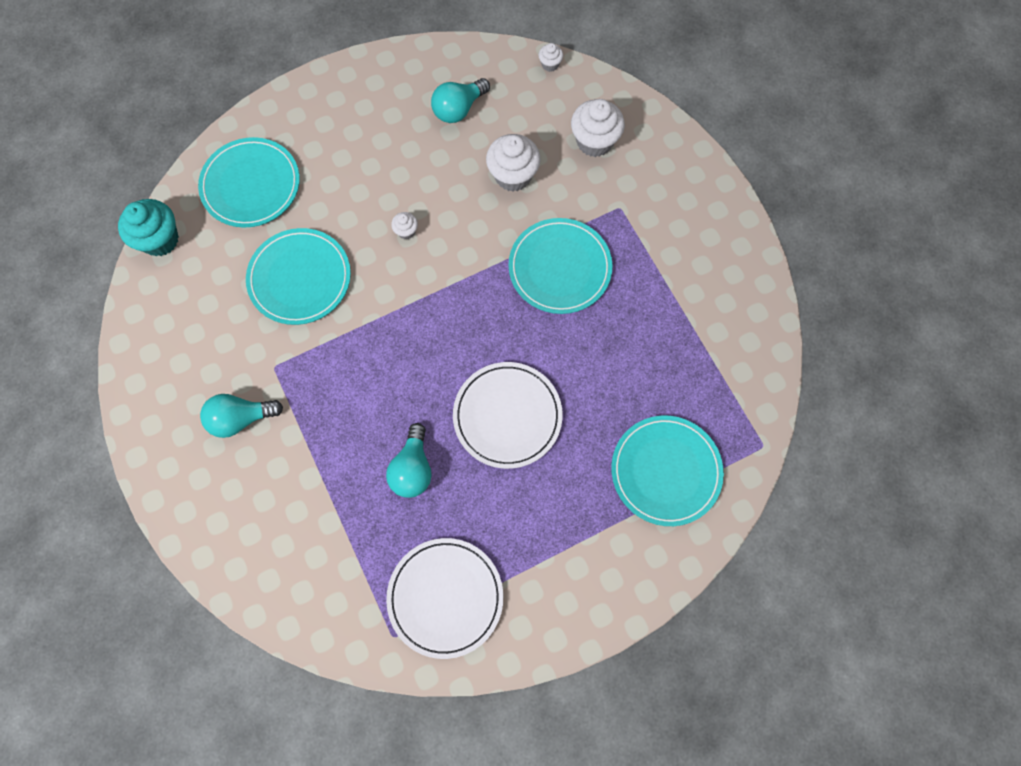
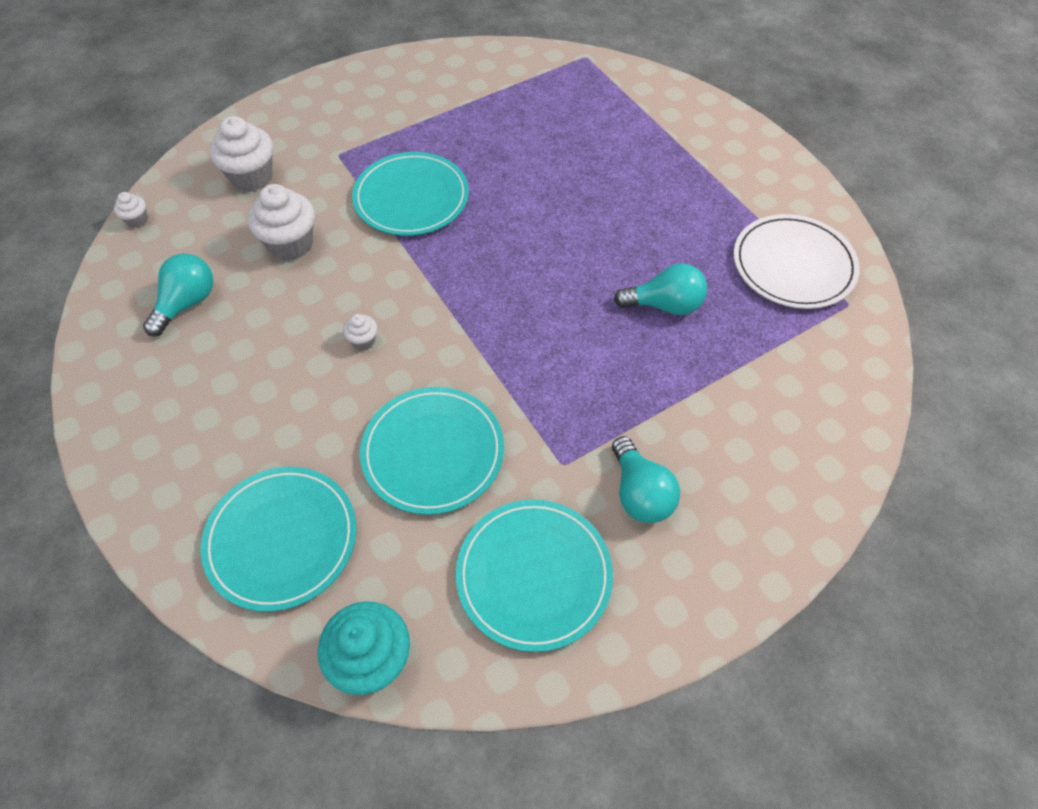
camera: 95 degrees left, 15 degrees down
turquoise light bulb [431,78,490,123] -> turquoise light bulb turned 105 degrees counterclockwise [143,253,213,336]
white plate [453,362,563,469] -> none
turquoise plate [611,416,724,526] -> turquoise plate moved to [456,499,613,652]

